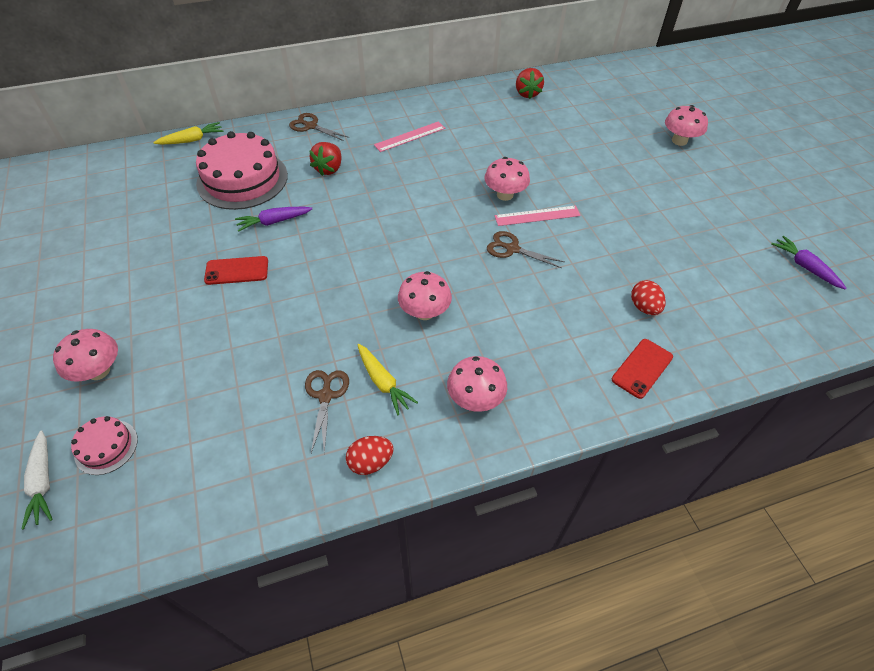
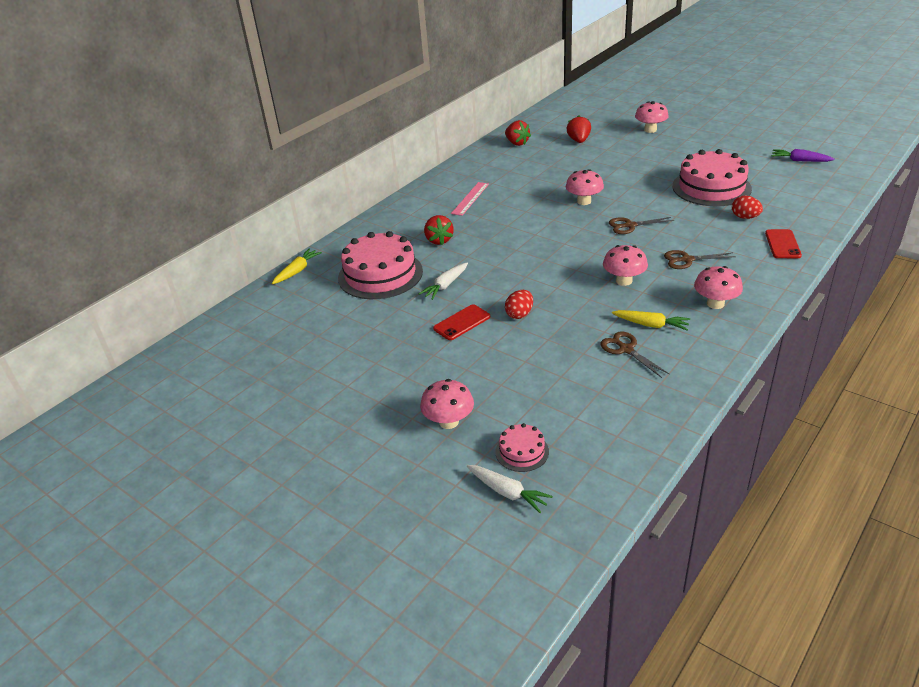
camera: 30 degrees left, 15 degrees down
purple carrot [235,207,312,232] -> white carrot [419,263,468,300]
brown scissors [289,113,349,141] -> brown scissors moved to [664,250,736,269]
red egg [346,436,394,475] -> red egg moved to [505,290,533,319]
pink ruler [495,206,581,226] -> none
none -> red strawberry [566,116,591,143]
none -> pink cake [672,149,752,206]

